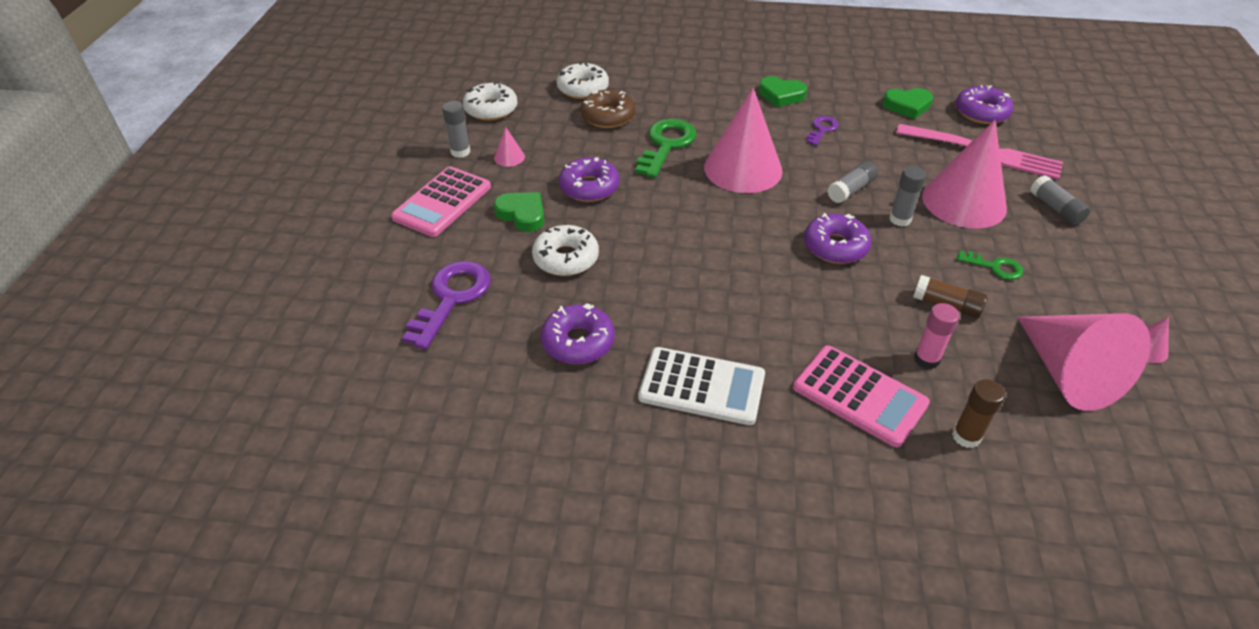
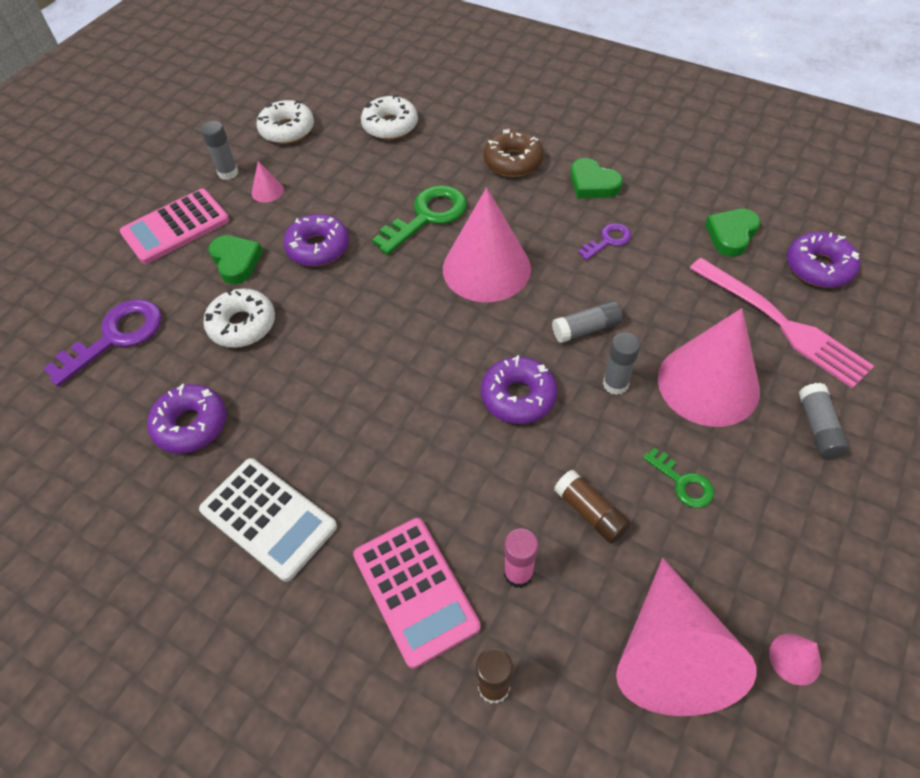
camera: 25 degrees right, 10 degrees up
brown donut [581,90,635,128] -> brown donut moved to [484,129,544,177]
green heart [882,88,933,119] -> green heart turned 105 degrees clockwise [705,209,761,257]

